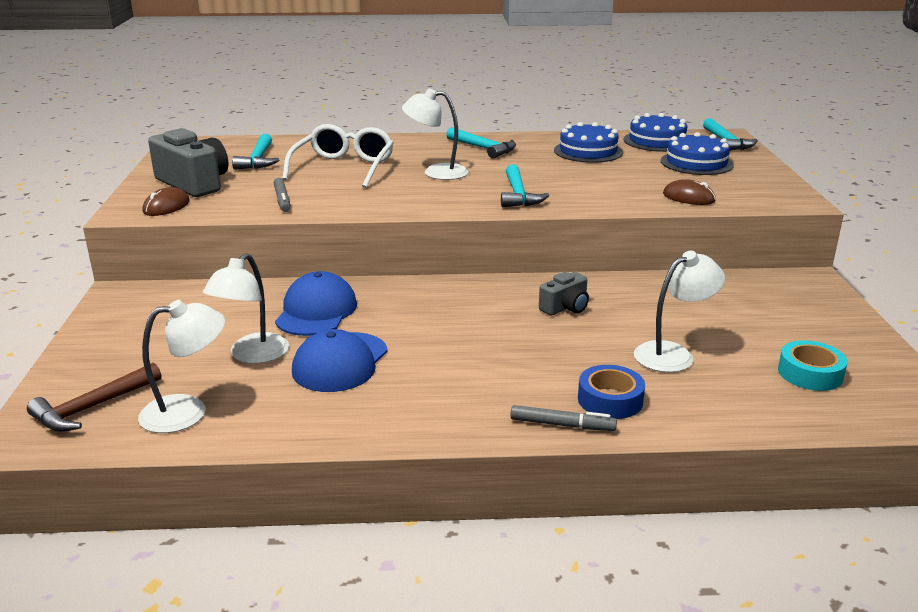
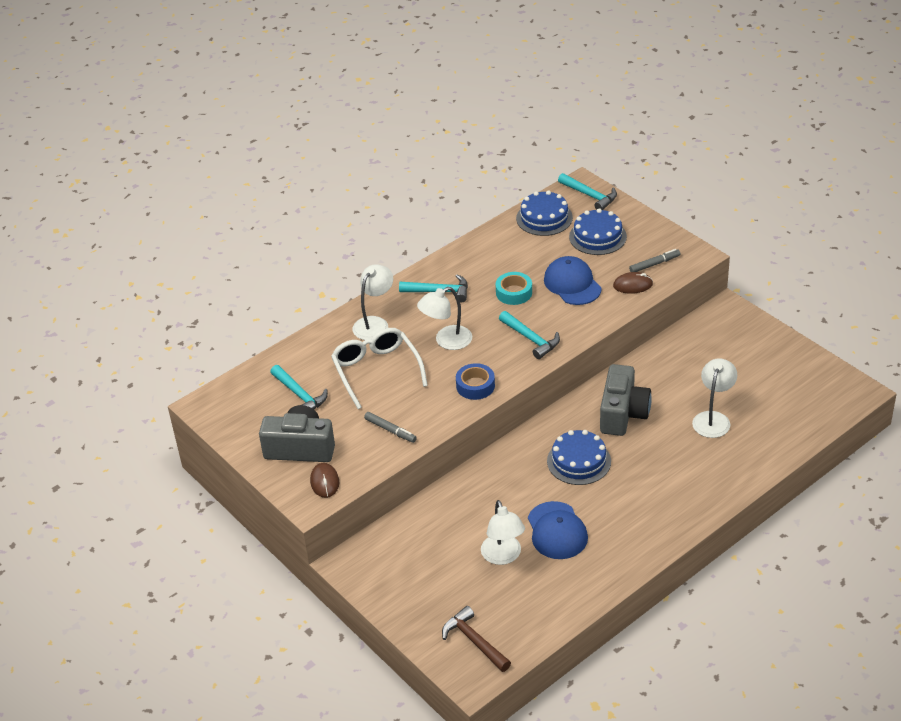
camera: 35 degrees left, 15 degrees up
brown hammer [27,362,161,432] -> brown hammer turned 135 degrees clockwise [442,606,511,672]
white lamp [138,300,225,433] -> white lamp moved to [352,264,393,340]
blue cap [275,271,357,336] -> blue cap moved to [544,256,602,305]
grey marker [510,405,617,431] -> grey marker moved to [629,249,680,272]
grey camera [539,272,589,315] -> grey camera [600,364,652,436], size x1.84
blue cake [554,122,623,163] -> blue cake moved to [547,430,611,485]
blue tape [578,365,645,419] -> blue tape moved to [456,363,495,400]
turquoise tape [778,340,848,391] -> turquoise tape moved to [496,272,532,305]

